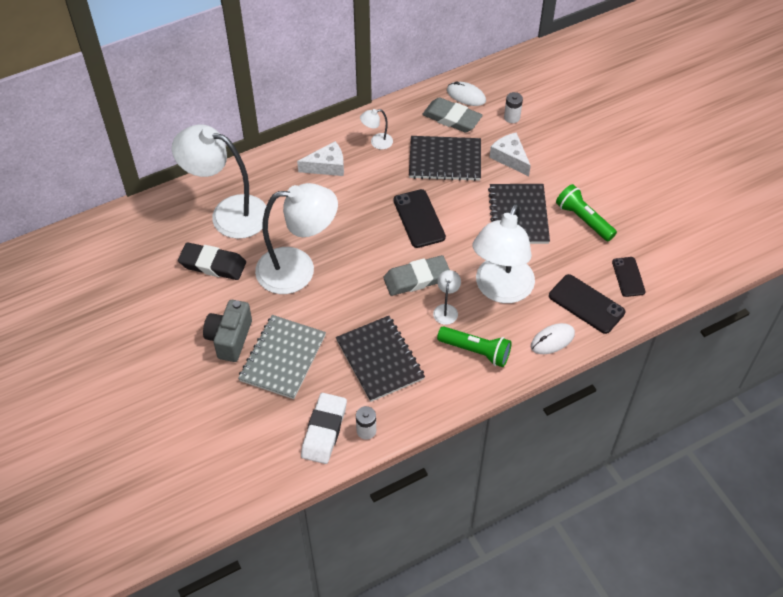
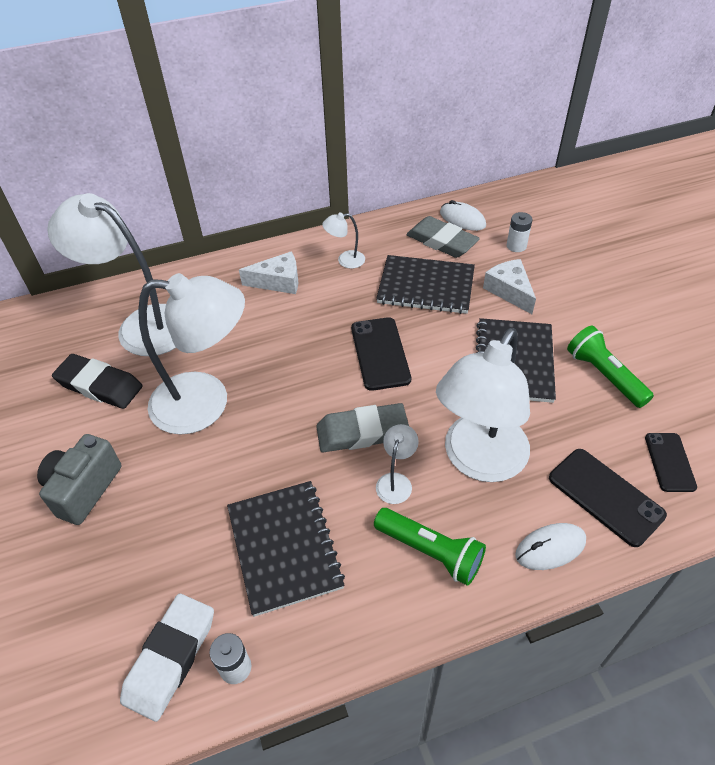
camera: 10 degrees right, 5 degrees down
grey notebook [238,315,326,399] -> none

